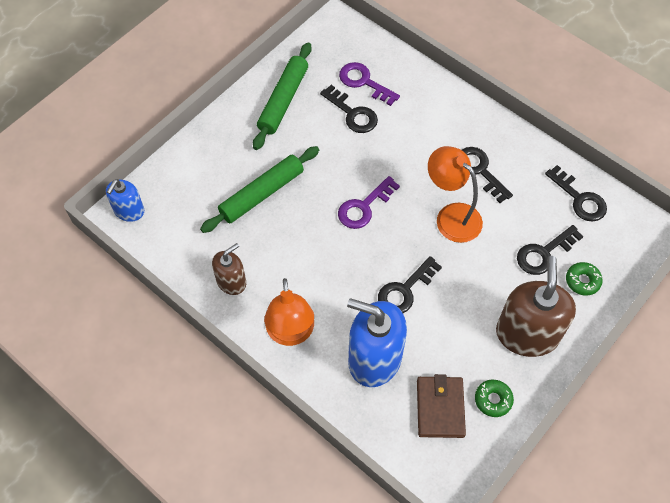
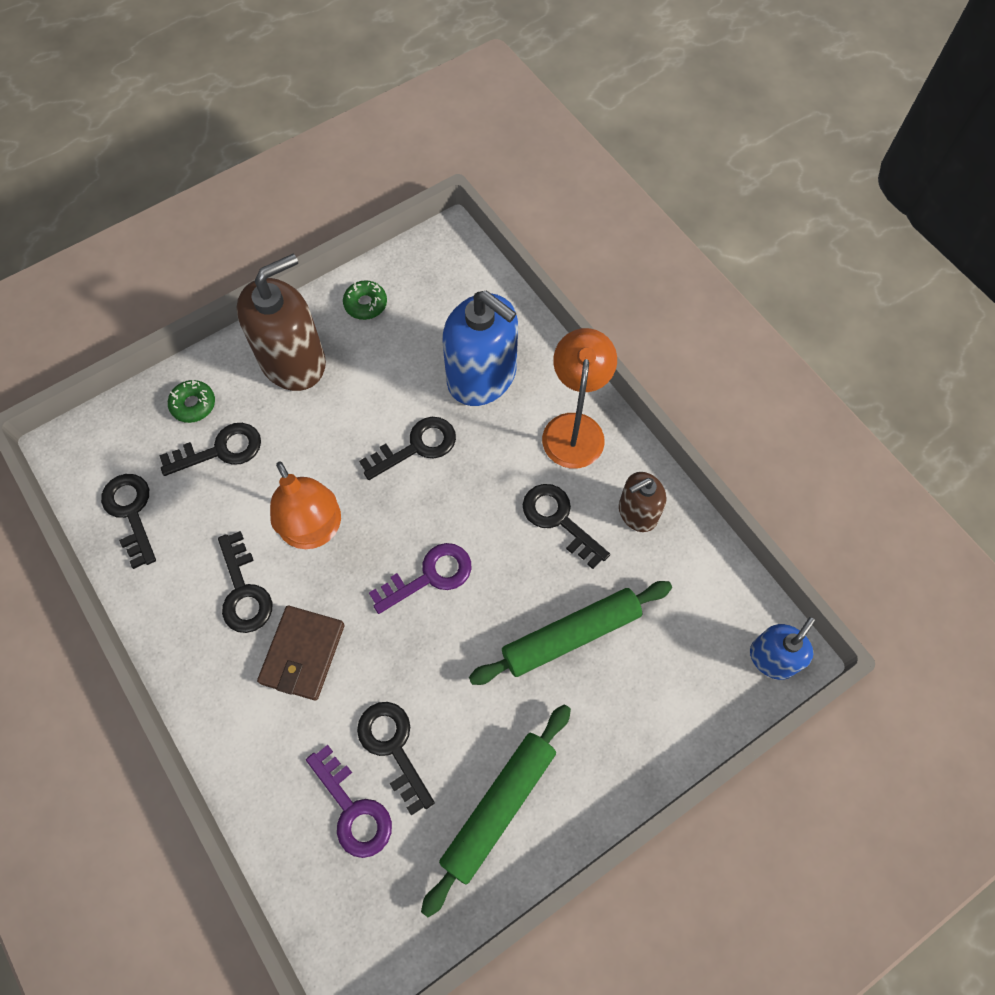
camera: 165 degrees left, 5 degrees up
brown wallet [417,374,466,438] -> brown wallet moved to [257,606,345,700]
brown soap dispenser [496,256,576,357] -> brown soap dispenser turned 150 degrees counterclockwise [237,254,326,391]
none -> black key [522,484,610,569]

